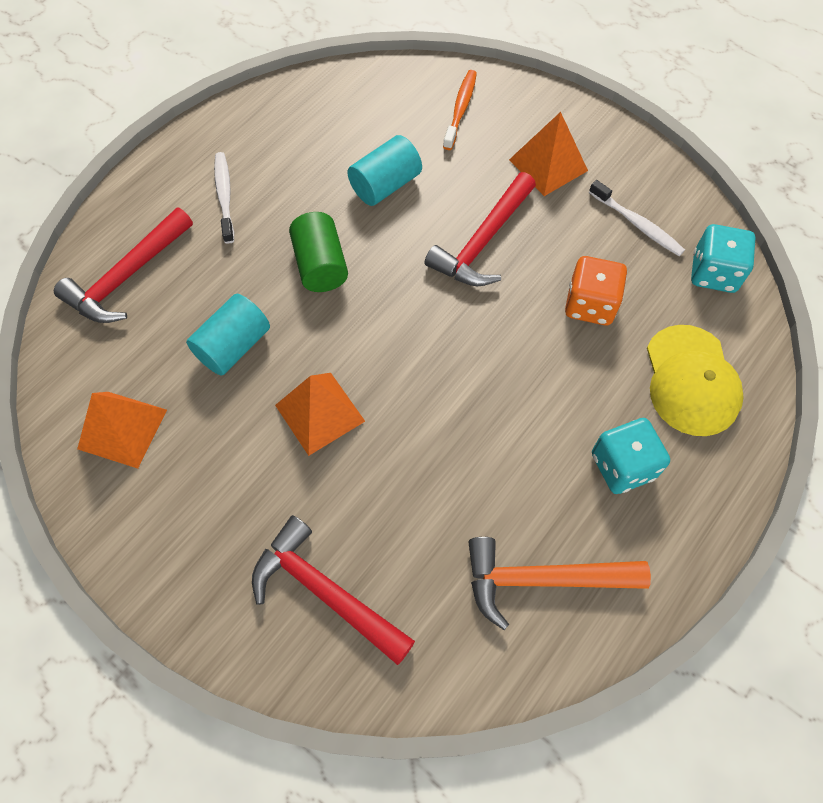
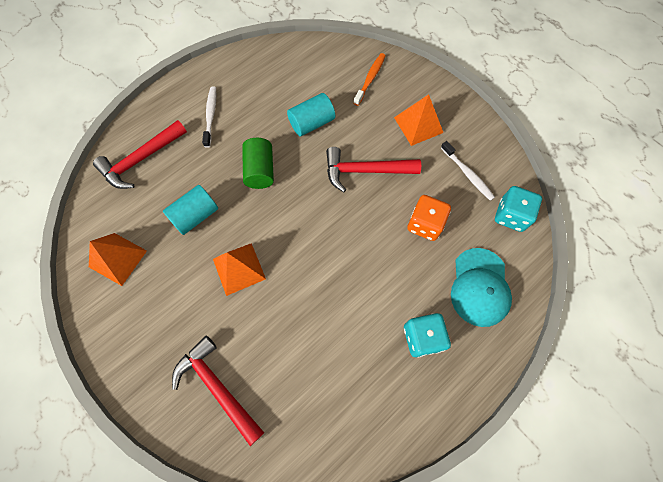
camera: 10 degrees right, 5 degrees up
red hammer [424,172,536,286] -> red hammer turned 45 degrees clockwise [326,147,421,192]
orange hammer [468,537,651,630] -> none
yellow cap [647,325,744,436] -> turquoise cap [451,248,512,327]

